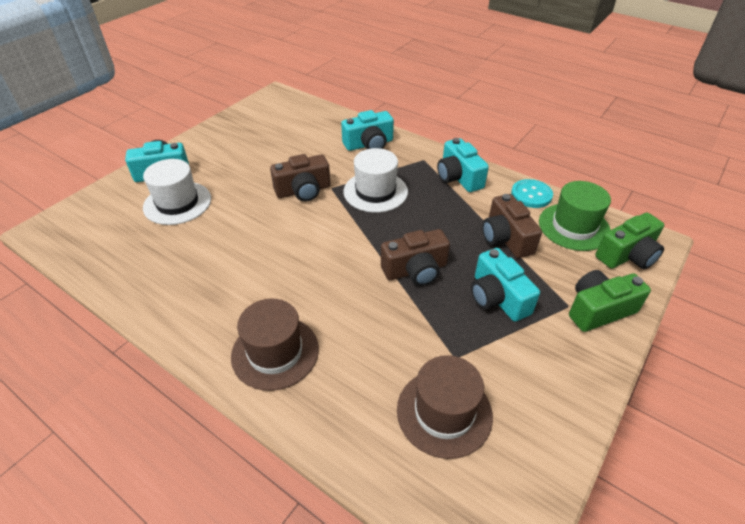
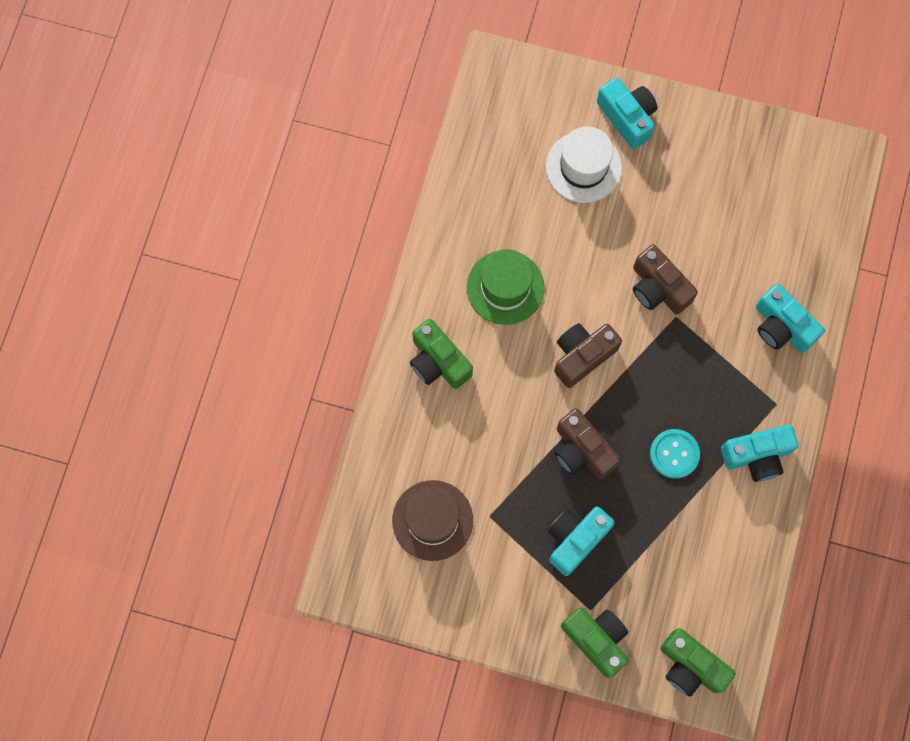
camera: 70 degrees right, 30 degrees up
brown hat [231,299,319,391] -> green camera [410,319,473,389]
white hat [343,148,408,213] -> none
turquoise camera [437,138,489,192] -> turquoise camera turned 150 degrees counterclockwise [721,425,799,482]
brown camera [482,194,542,258] -> brown camera moved to [554,323,622,388]
turquoise button [511,179,553,208] -> turquoise button moved to [650,429,700,479]
green hat [539,181,611,251] -> green hat moved to [467,249,545,325]

